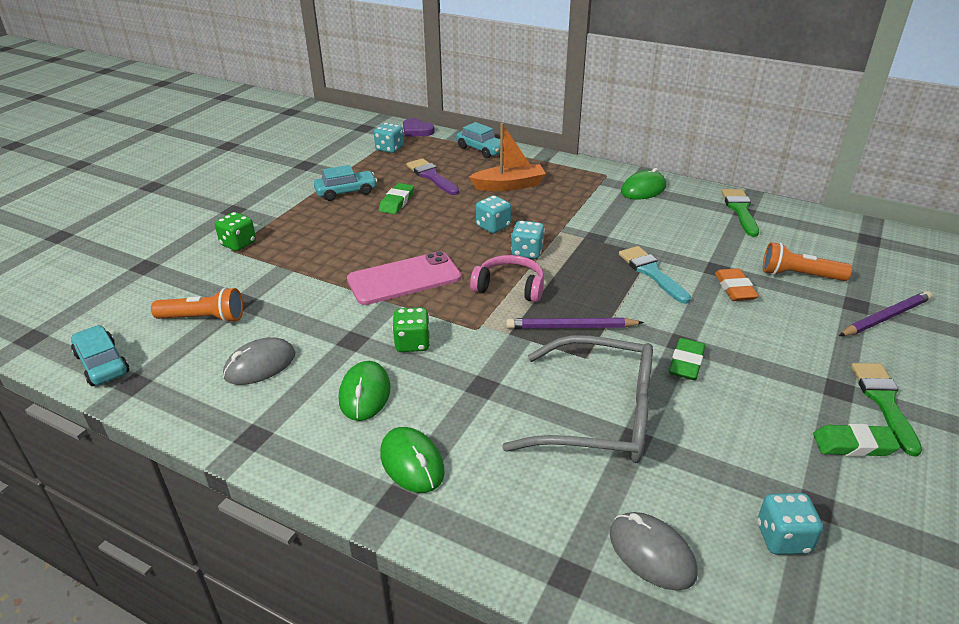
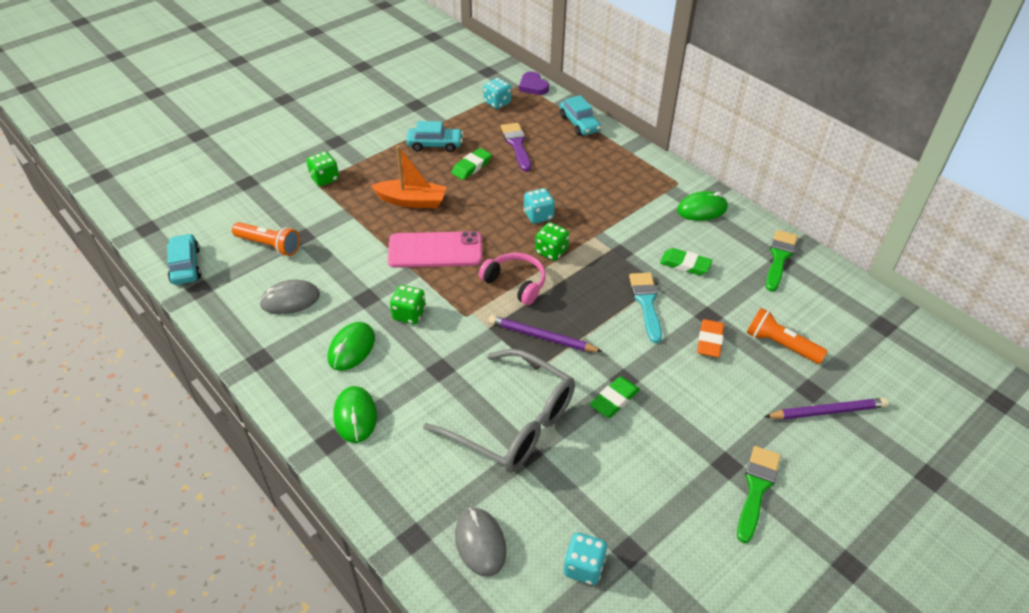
camera: 20 degrees right, 10 degrees up
orange boat [469,123,546,191] -> orange boat moved to [371,146,447,208]
turquoise dice [511,221,545,259] -> green dice [535,222,569,261]
green eraser [813,424,900,457] -> green eraser moved to [660,248,712,275]

